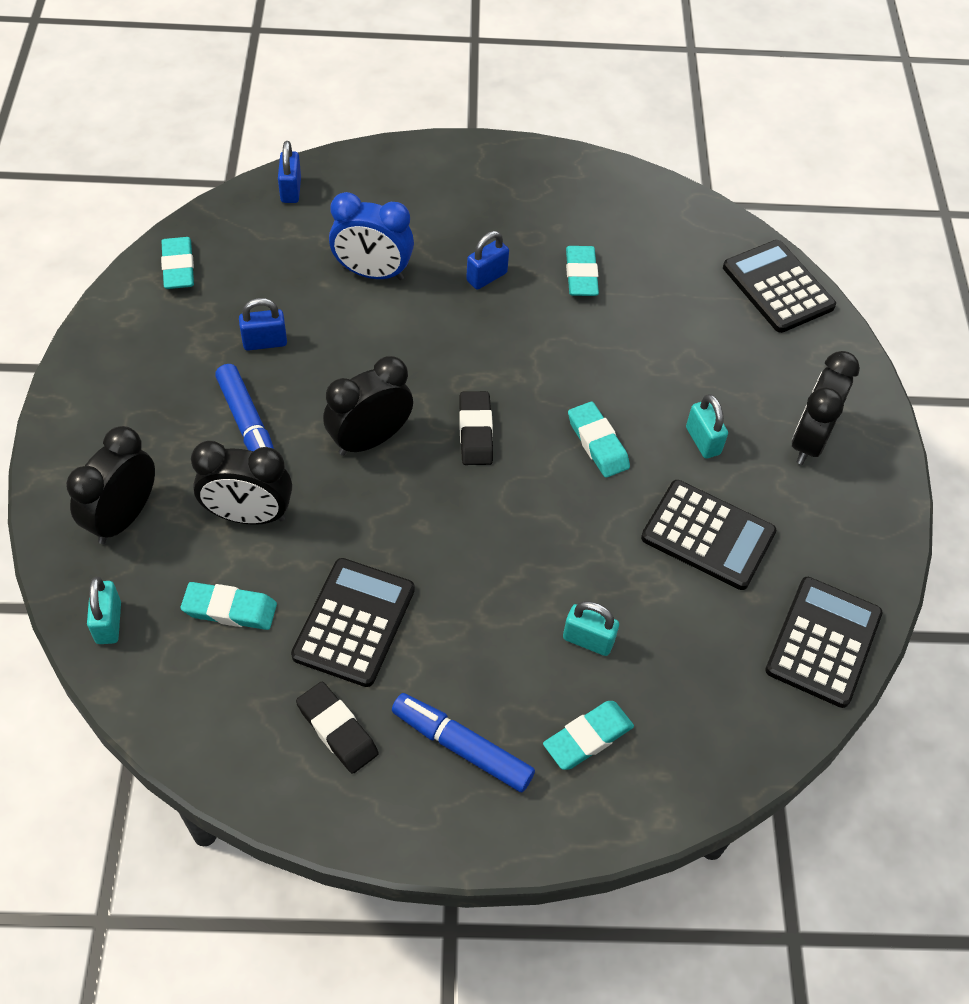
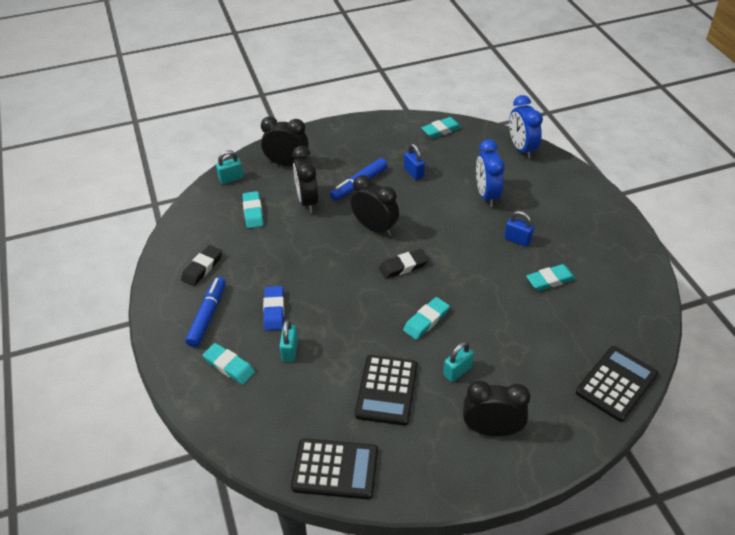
camera: 75 degrees right, 10 degrees down
blue padlock [278,141,301,203] -> blue clock [509,95,543,159]
black calculator [291,558,415,687] -> none
none -> blue eraser [263,286,284,331]

